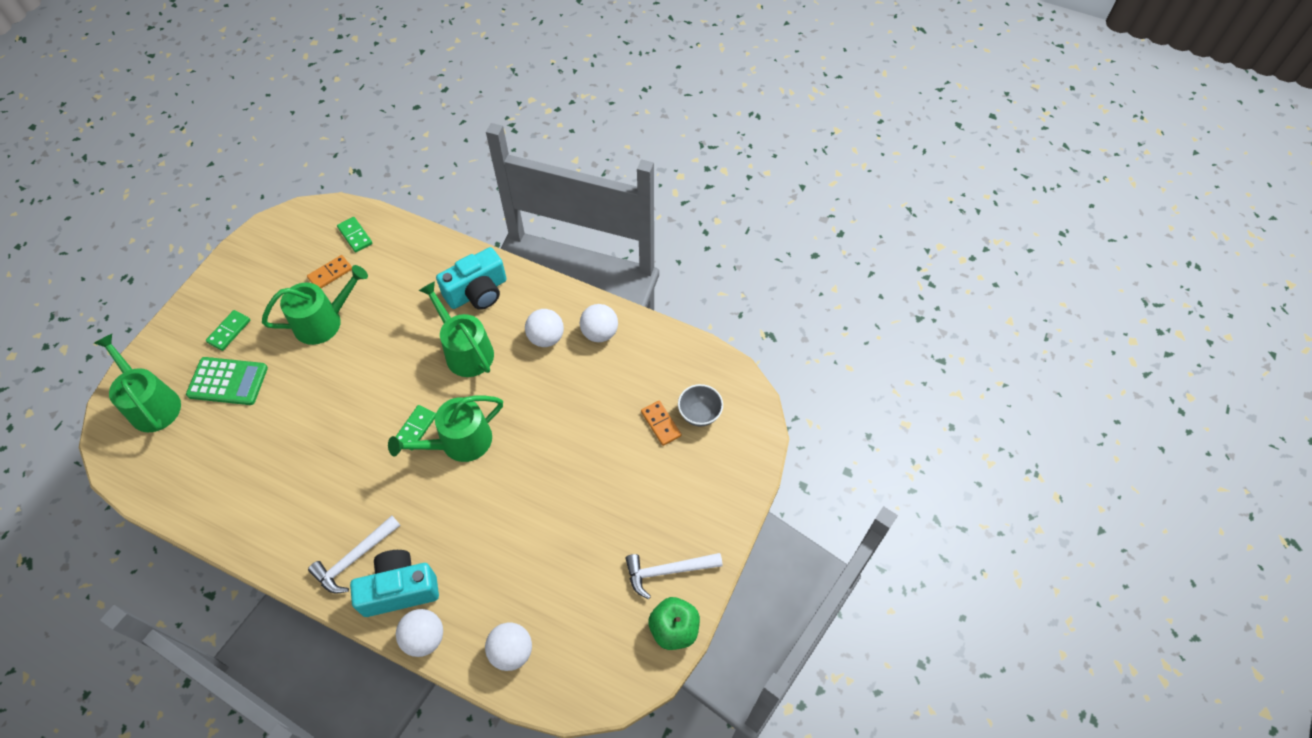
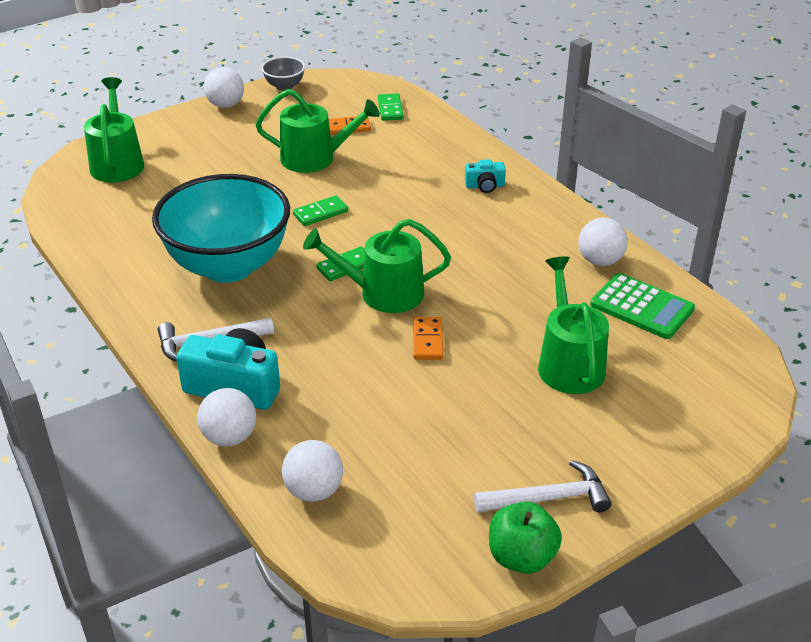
camera: 30 degrees right, 20 degrees down
green calculator [186,357,268,405] -> green calculator moved to [590,273,695,339]
green domino [206,310,250,351] -> green domino moved to [293,195,348,226]
green watering can [419,281,494,377] -> green watering can moved to [538,256,609,394]
turquoise camera [436,247,507,310] -> turquoise camera [465,160,506,193], size x0.51
white ball [525,309,564,347] -> white ball moved to [204,67,244,108]
white hammer [625,553,723,599] -> white hammer turned 150 degrees clockwise [474,460,612,513]
orange domino [641,401,681,446] -> orange domino moved to [413,317,443,359]
grey bowl [678,384,723,427] -> grey bowl moved to [261,57,305,91]
none -> turquoise bowl [152,174,290,283]

